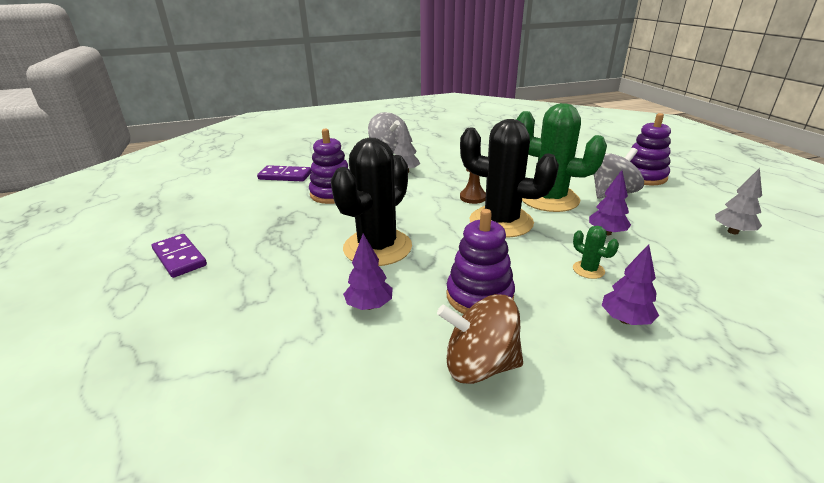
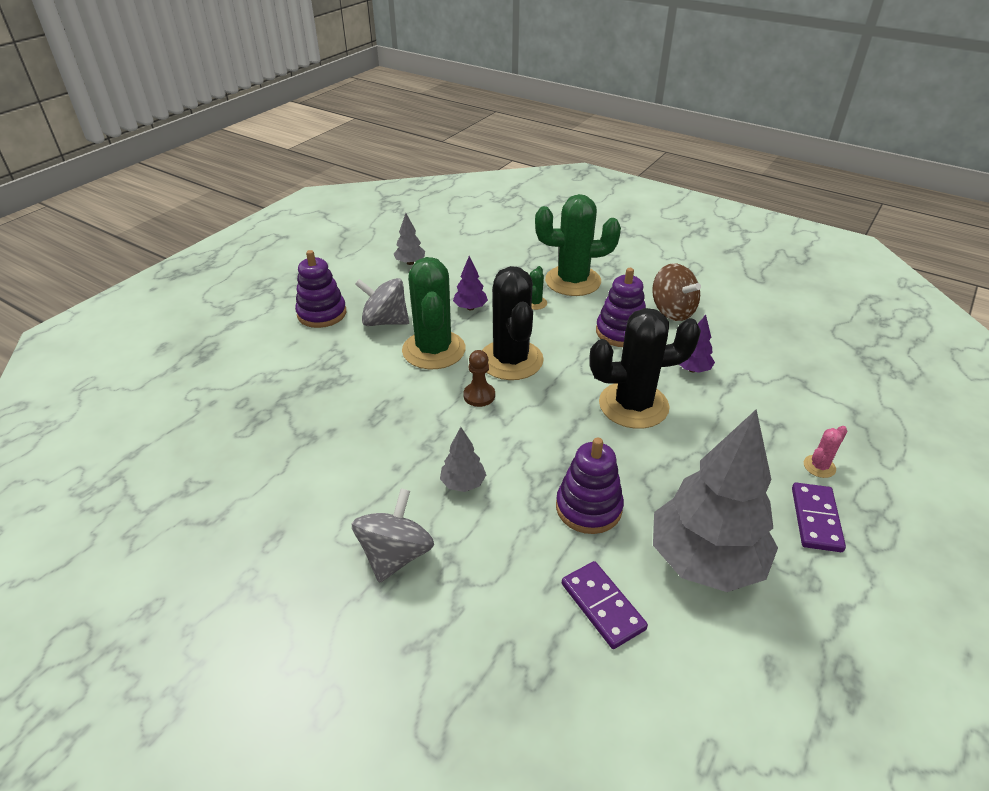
camera: 130 degrees left, 10 degrees up
purple tree [602,244,659,325] -> green cactus [535,194,621,296]
none -> grey tree [653,409,778,592]
none -> pink cactus [804,426,847,478]

